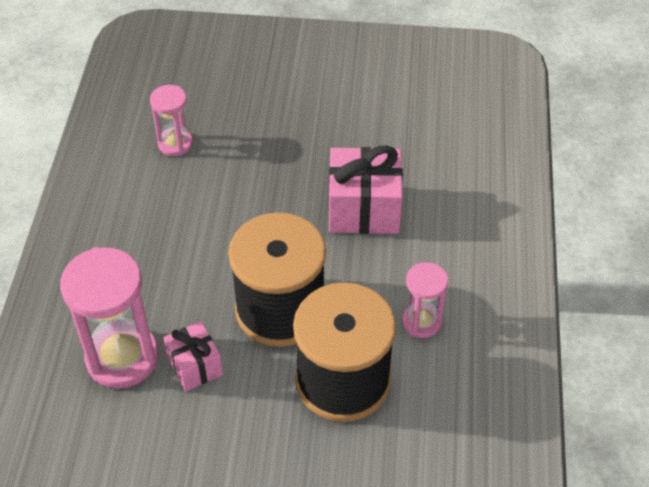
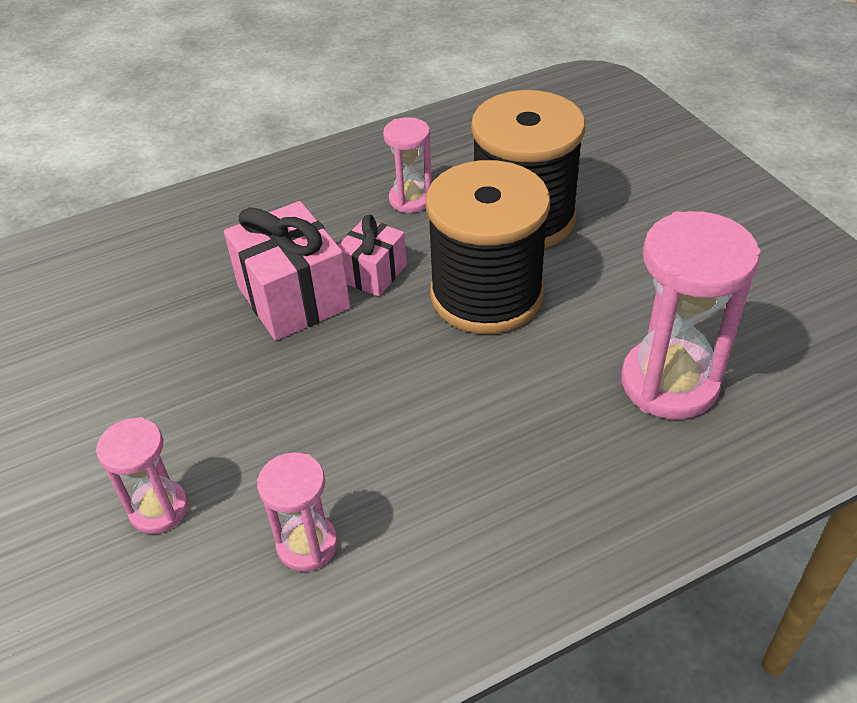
camera: 120 degrees left, 5 degrees down
pink gift [164,321,223,391] -> pink gift moved to [338,215,407,296]
none -> pink hourglass [96,417,188,534]

